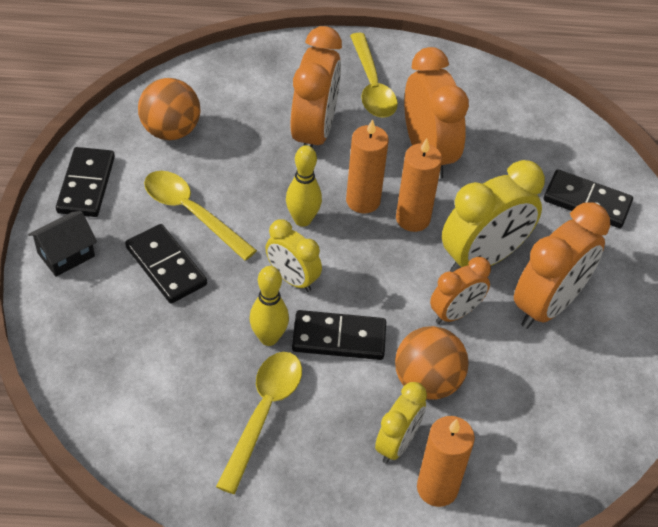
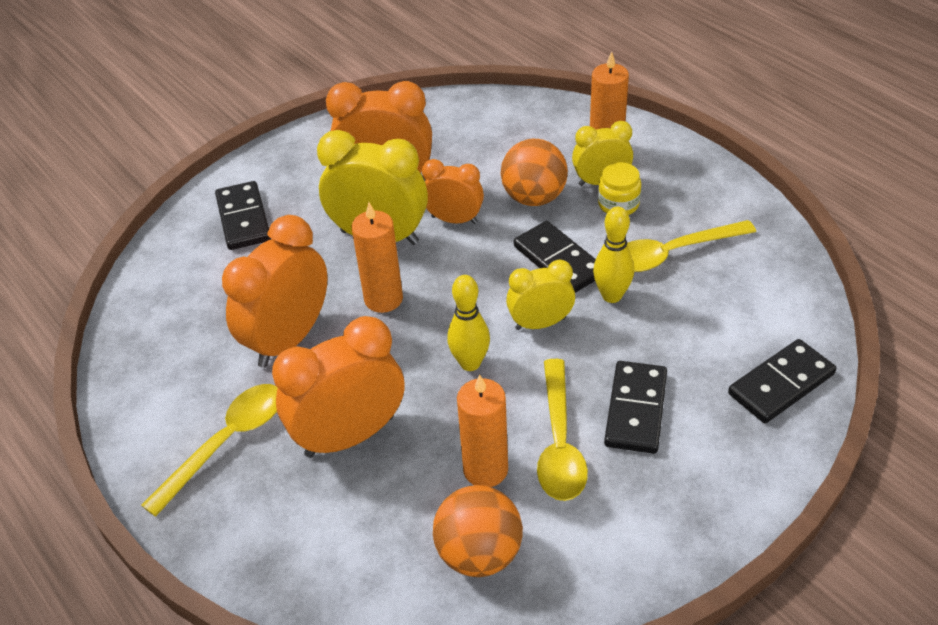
camera: 125 degrees left, 5 degrees down
black house [28,211,97,277] -> none
black domino [56,147,115,217] -> black domino moved to [728,339,836,423]
yellow clock [265,219,322,292] -> yellow clock turned 105 degrees counterclockwise [506,259,575,330]
orange candle [346,119,389,214] -> orange candle moved to [457,375,508,487]
none -> yellow jar [598,162,641,215]

